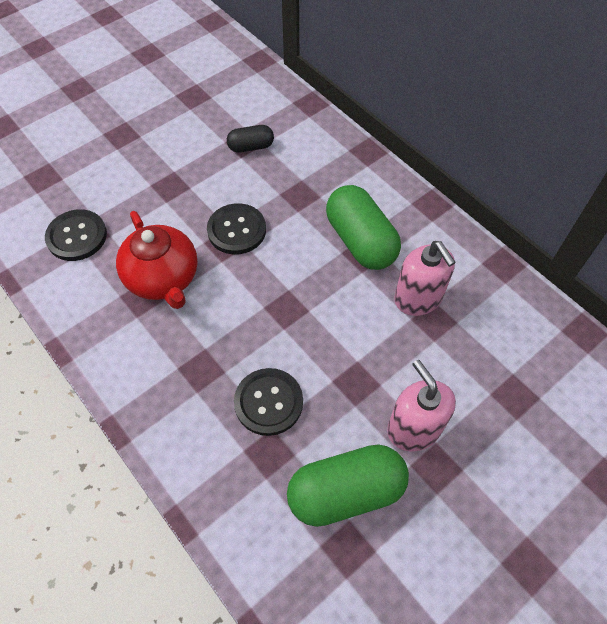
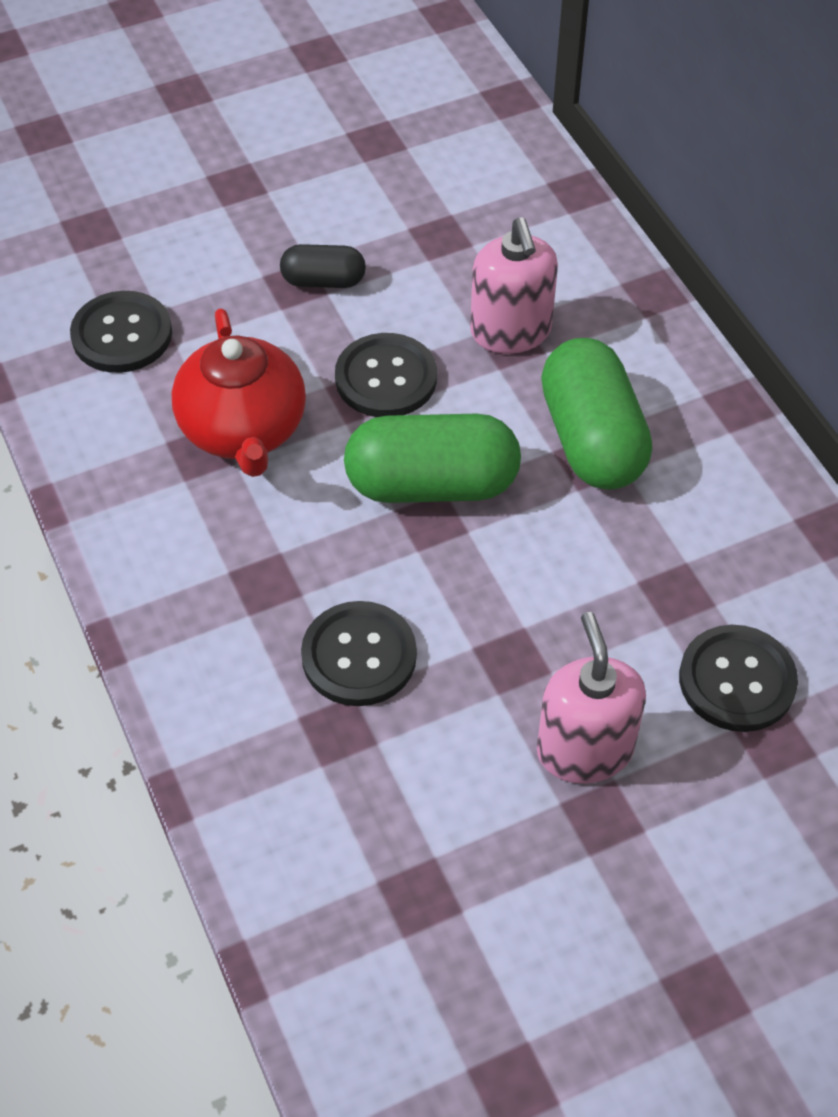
camera: 15 degrees right, 5 degrees down
black capsule [227,125,274,153] -> black capsule moved to [280,244,366,288]
green capsule [287,444,409,527] -> green capsule moved to [344,413,521,503]
pink soap dispenser [394,241,456,316] -> pink soap dispenser moved to [470,217,558,354]
none -> black button [679,625,798,732]

